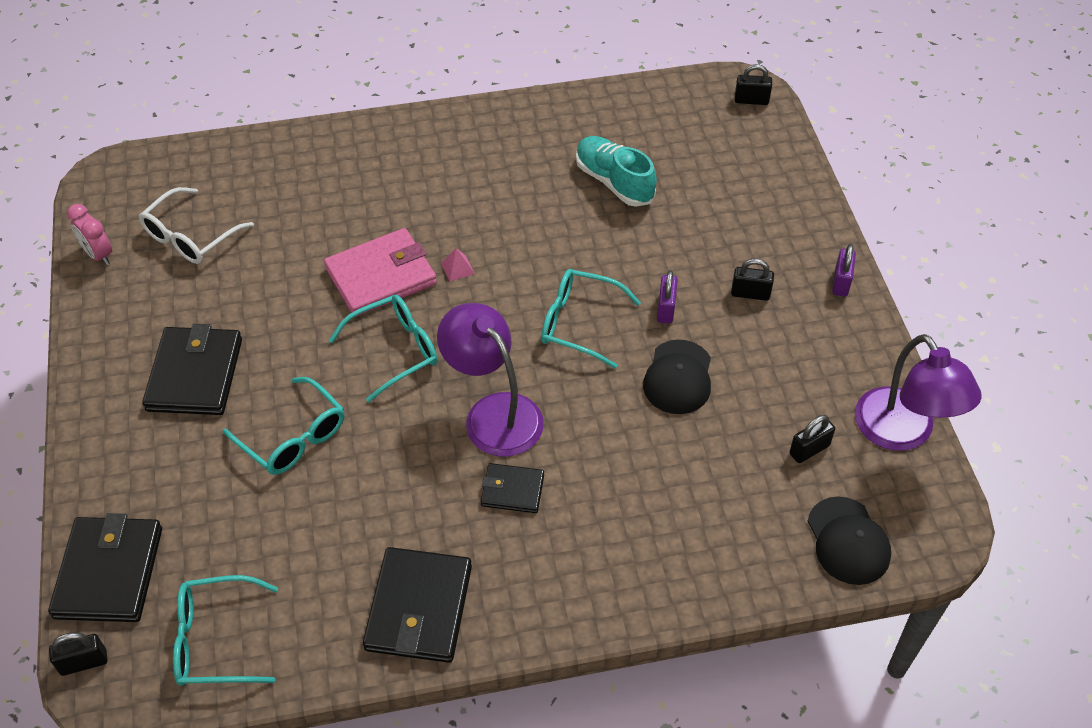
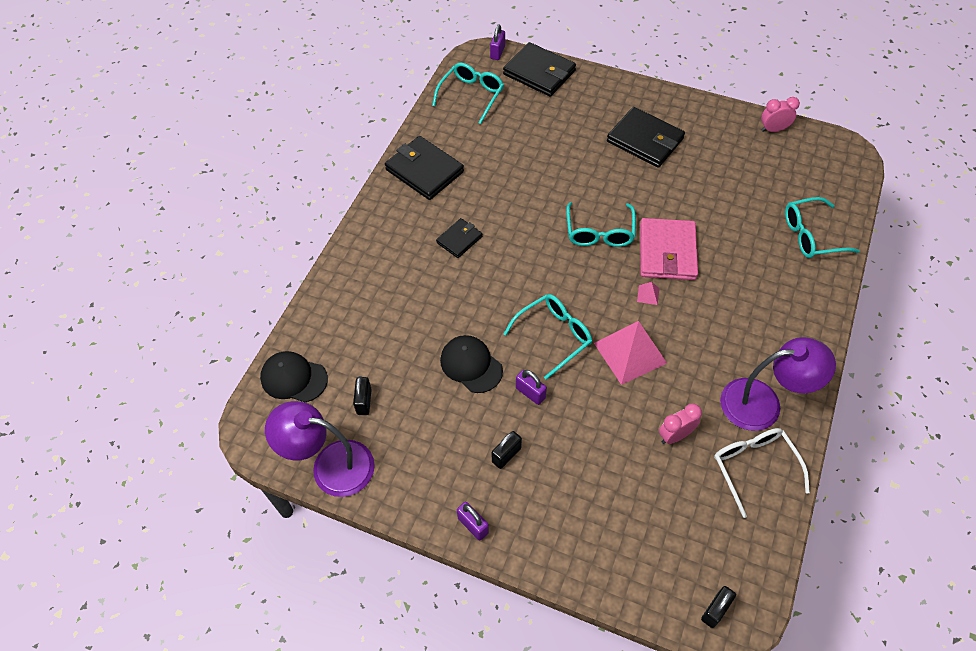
camera: 125 degrees right, 5 degrees up
black padlock [49,632,108,676] -> purple padlock [490,24,505,60]
white glasses [139,187,254,264] -> white glasses moved to [714,428,810,518]
turquoise glasses [223,377,345,475] -> turquoise glasses moved to [785,197,860,258]
purple lamp [437,303,544,457] -> purple lamp moved to [720,337,836,431]
turquoise shoe [576,136,657,207] -> pink clock [659,404,702,444]
none -> pink pyramid [594,321,667,385]

